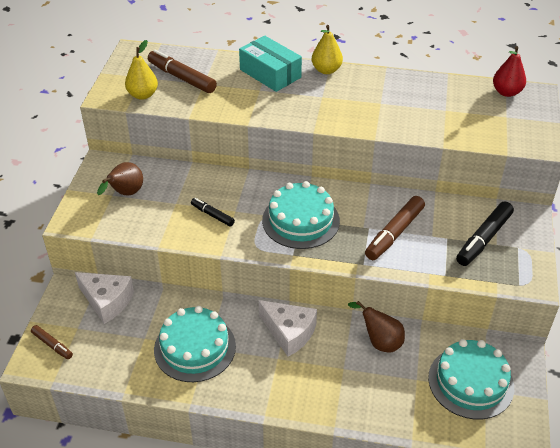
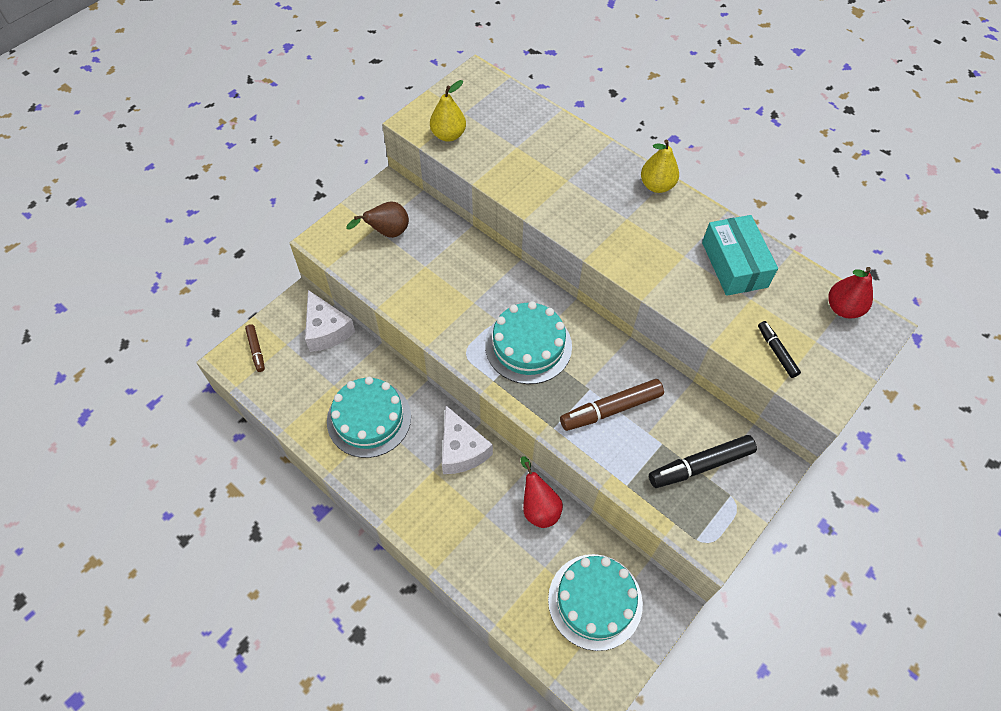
camera: 30 degrees right, 15 degrees up
brown marker [148,50,217,93] -> none
black marker [191,198,235,226] -> black marker moved to [758,321,801,378]
turquoise box [239,36,302,92] -> turquoise box moved to [702,215,778,296]
brown pear [348,301,405,352] -> red pear [521,456,563,528]

